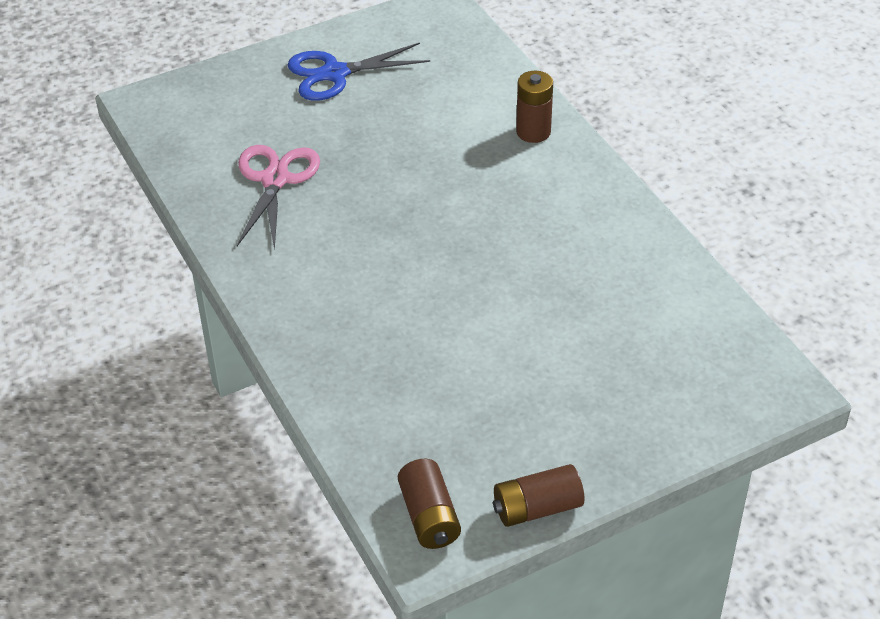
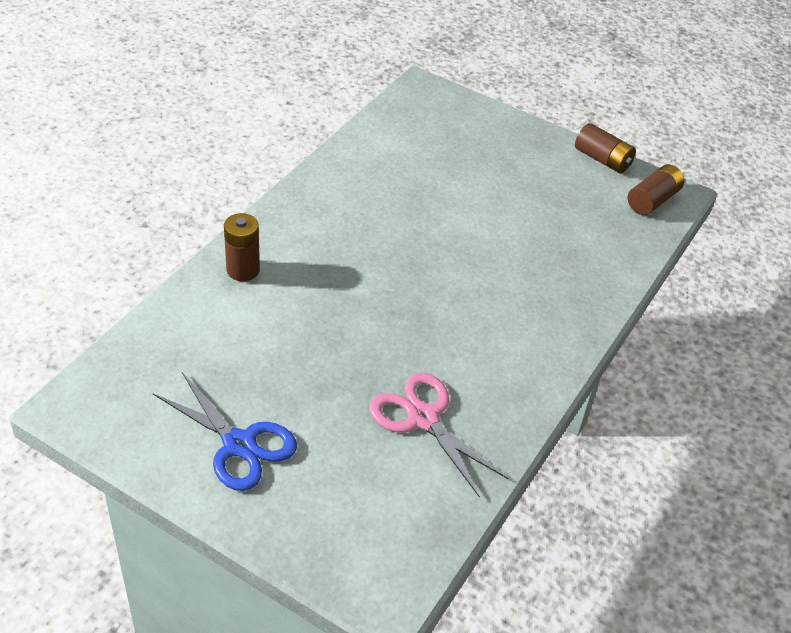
camera: 125 degrees left, 0 degrees up
pink scissors [237,145,320,251] -> pink scissors turned 75 degrees clockwise [369,373,509,498]

